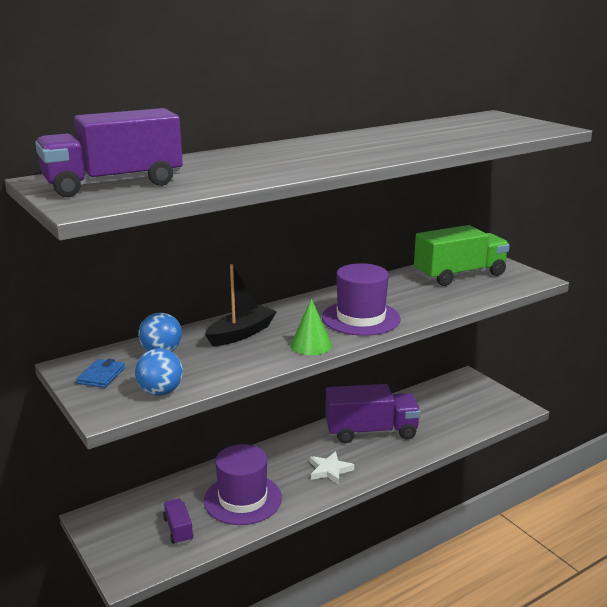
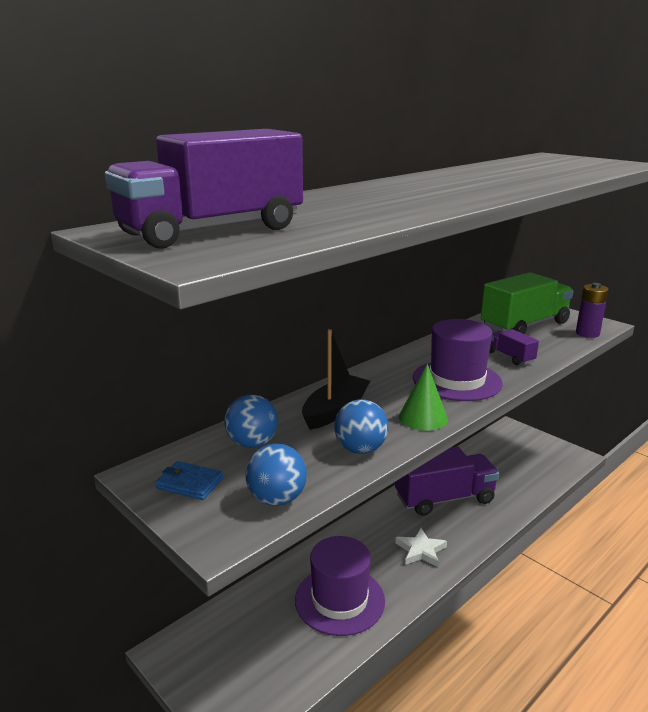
camera: 10 degrees left, 0 degrees up
blue wallet [76,359,125,388] -> blue wallet turned 75 degrees counterclockwise [155,461,223,500]
purple truck [163,499,194,545] -> purple truck moved to [489,329,539,365]
none -> blue ball [334,399,388,454]
none -> purple battery [576,283,609,338]

